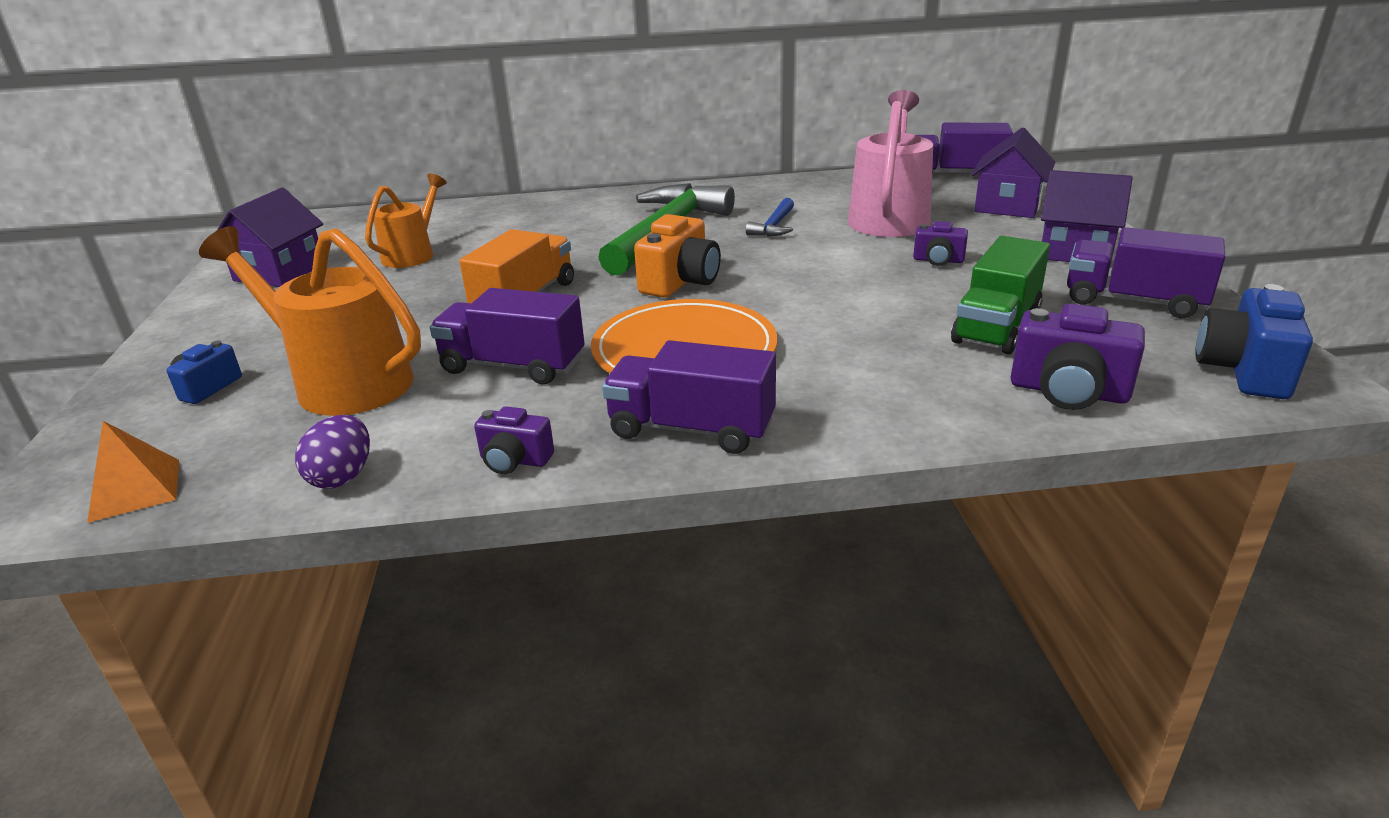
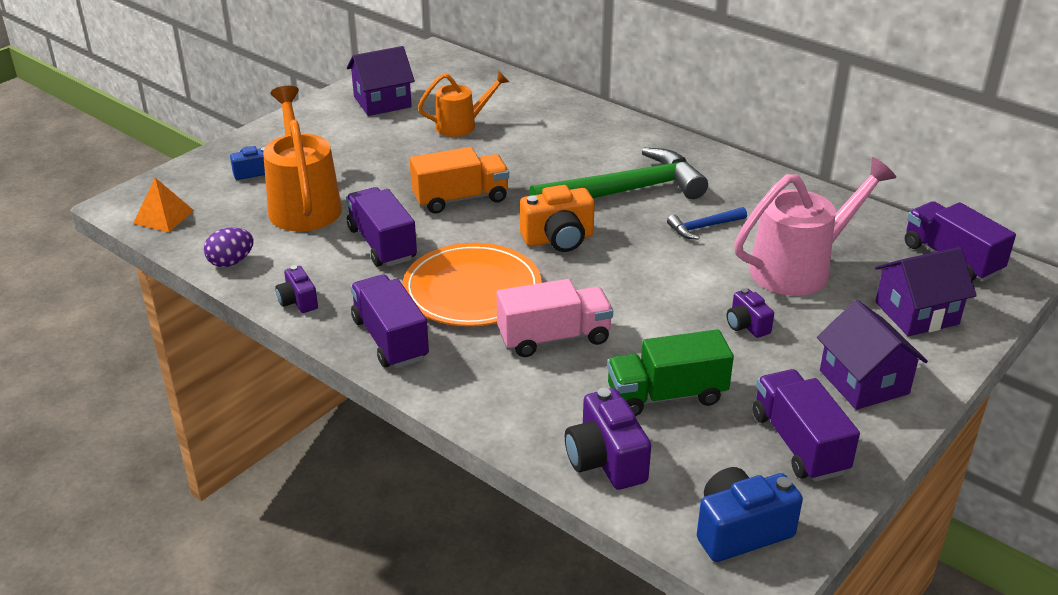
camera: 45 degrees right, 5 degrees up
none -> pink truck [497,279,613,357]

